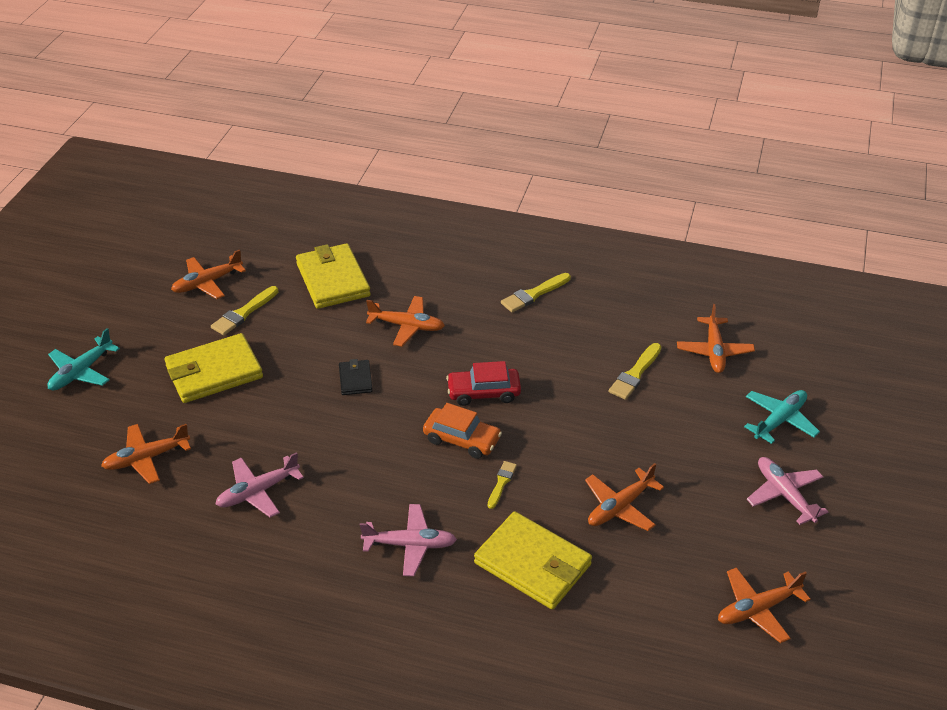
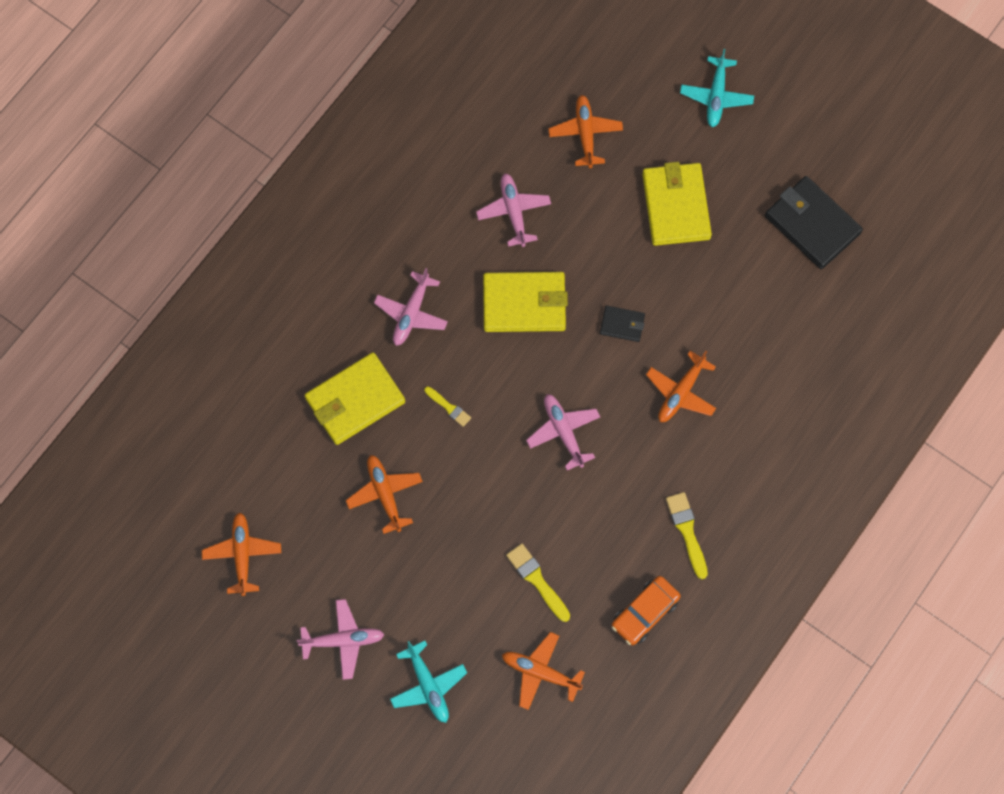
camera: 110 degrees right, 30 degrees up
turquoise plane [47,328,120,390] -> turquoise plane turned 135 degrees counterclockwise [680,49,754,127]
orange plane [171,249,246,299] -> black wallet [765,176,863,269]
yellow brush [211,286,278,335] -> none
yellow wallet [296,243,371,309] -> yellow wallet moved to [483,272,568,332]
orange car [423,403,502,459] -> orange car moved to [612,576,681,645]
red car [446,361,521,406] -> pink plane [526,394,600,470]

